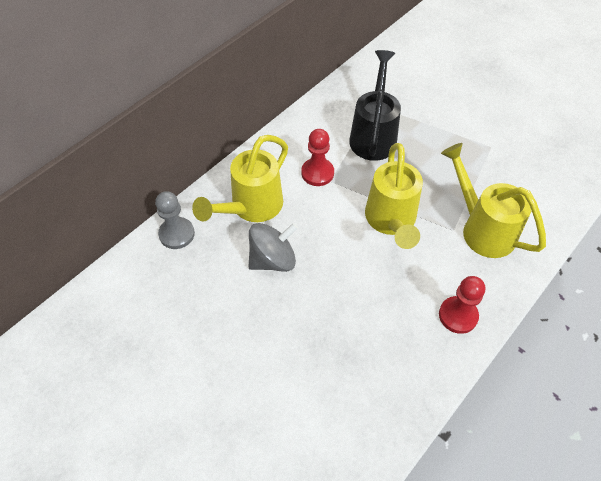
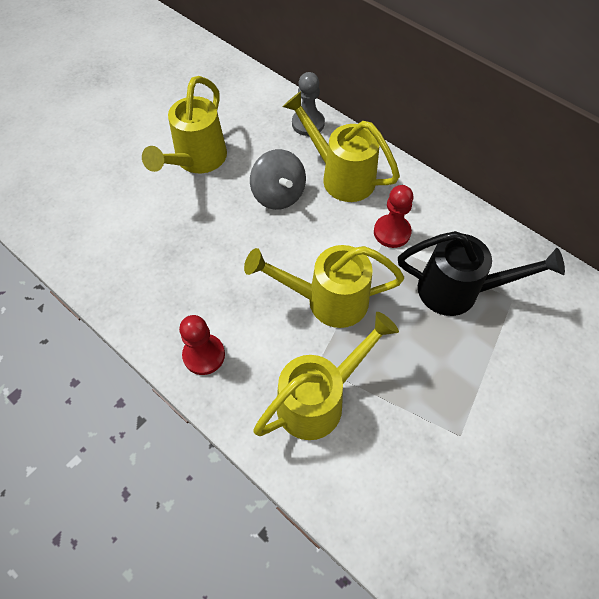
camera: 90 degrees right, 5 degrees up
none -> yellow watering can [142,76,227,173]

